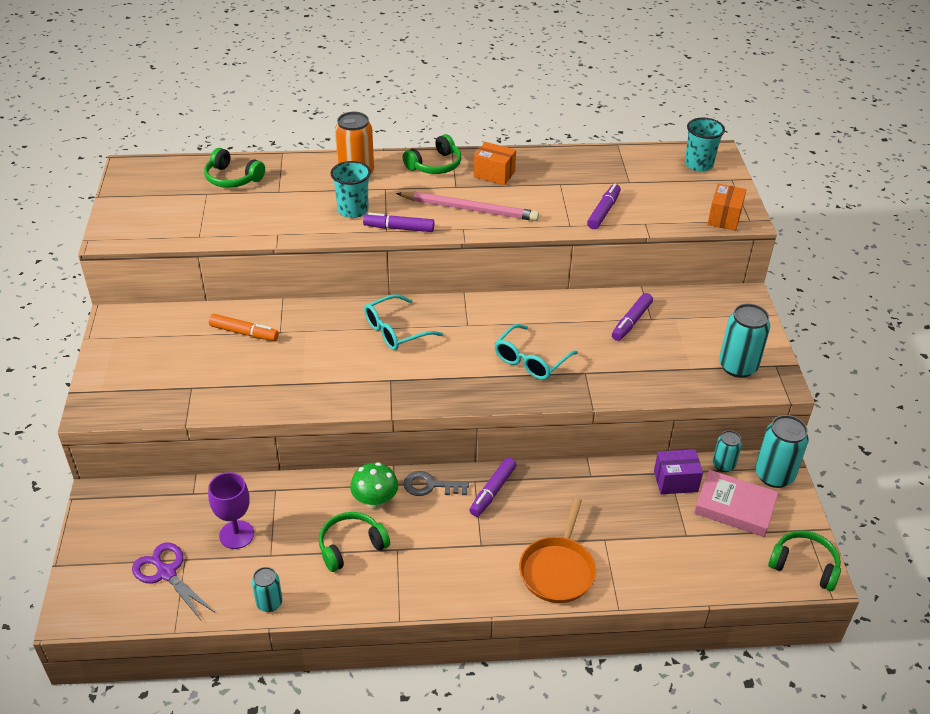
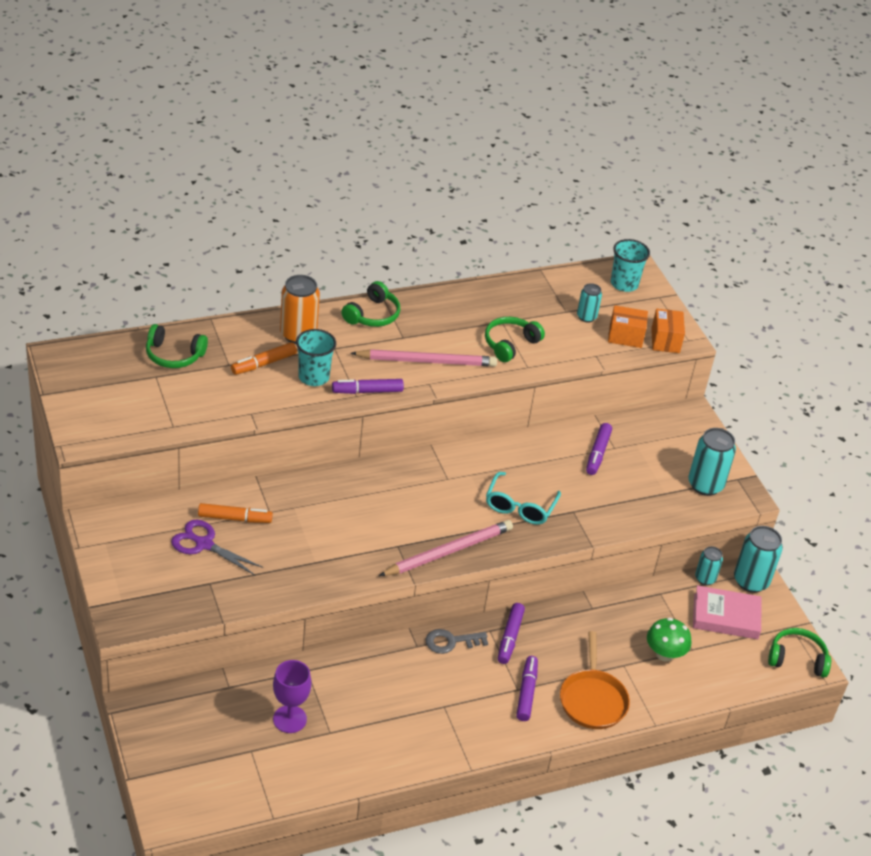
camera: 20 degrees left, 0 degrees up
purple scissors [132,542,215,620] -> purple scissors moved to [171,520,263,575]
turquoise can [252,567,283,612] -> turquoise can moved to [577,283,602,323]
green headphones [319,512,390,572] -> green headphones moved to [485,317,545,362]
green mushroom [350,462,398,509] -> green mushroom moved to [647,618,691,662]
turquoise glasses [364,294,443,350] -> none
orange box [474,142,516,185] -> orange box moved to [608,305,648,348]
purple marker [587,184,621,229] -> purple marker moved to [516,656,538,721]
purple box [654,449,703,494] -> none
none -> orange marker [231,342,297,375]
none -> pink pencil [379,520,513,576]

